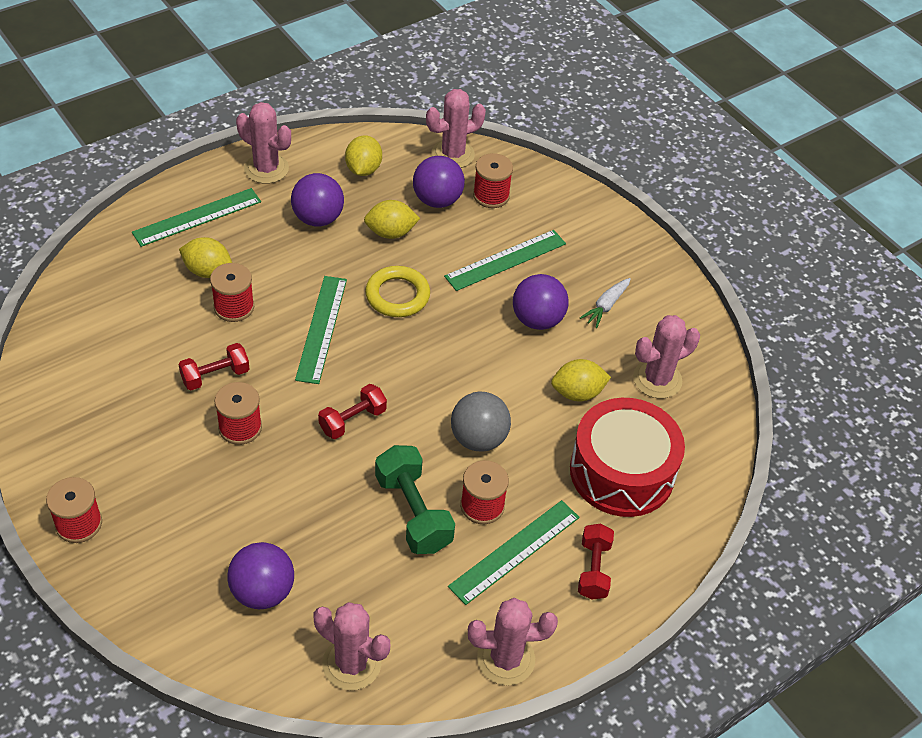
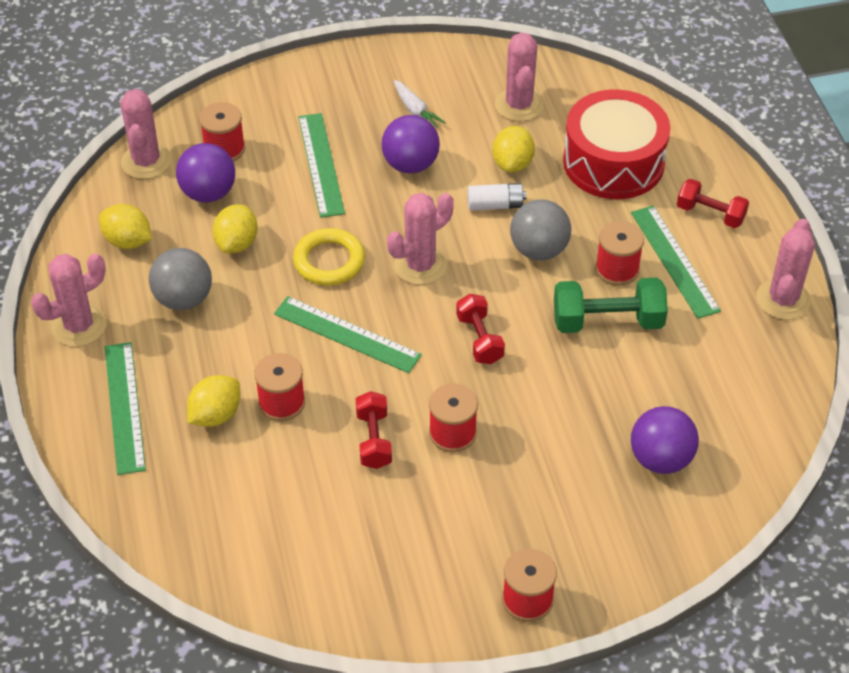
camera: 65 degrees left, 0 degrees up
purple ball [291,173,344,226] -> grey ball [149,248,212,310]
pink cactus [314,602,390,691] -> pink cactus moved to [387,193,454,285]
none -> white battery [467,183,526,211]

